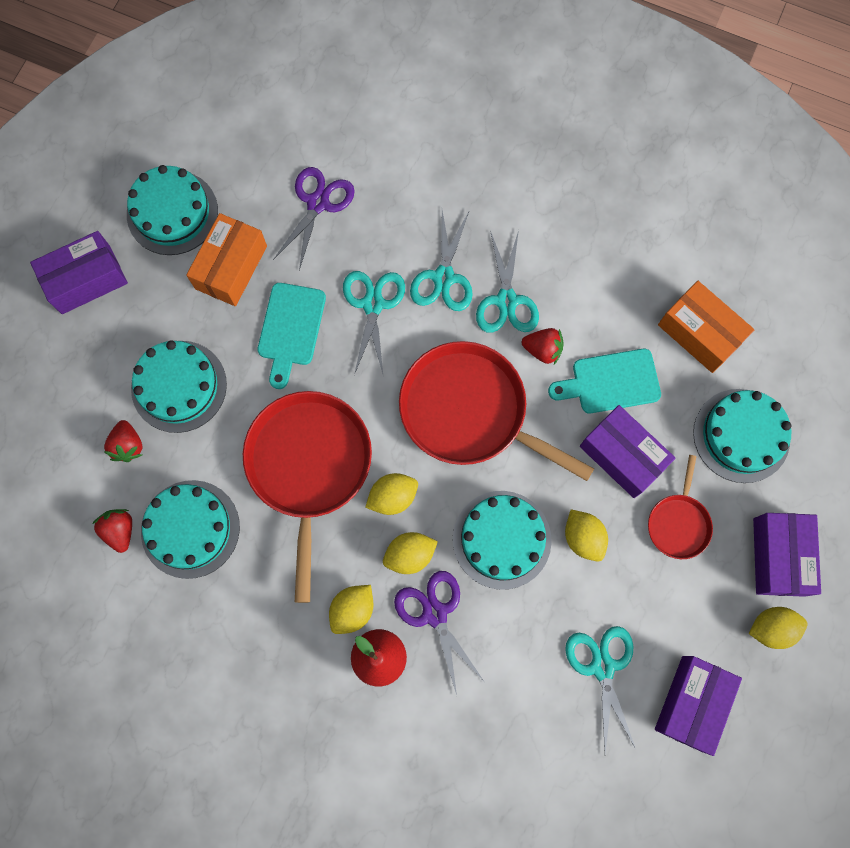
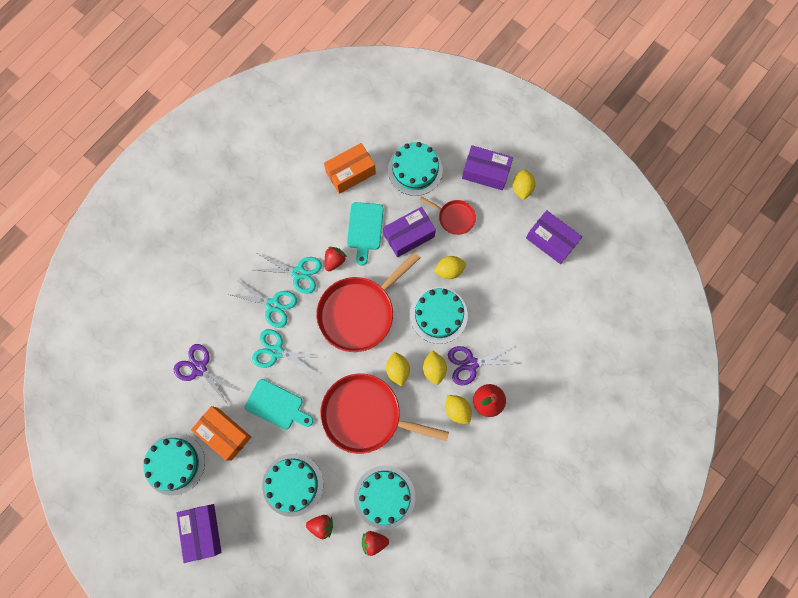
camera: 75 degrees left, 0 degrees up
turquoise scissors [565,626,636,753] -> none

